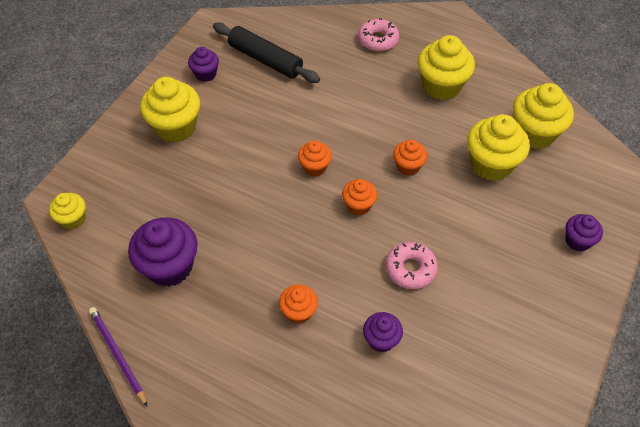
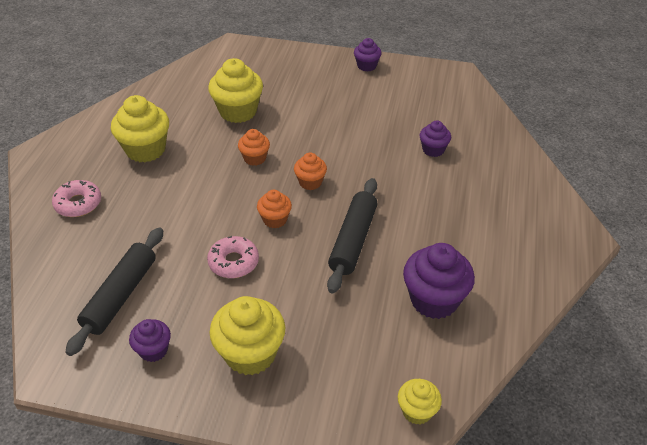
camera: 105 degrees left, 10 degrees down
purple pencil [89,307,148,407] -> none
orange cupcake [279,284,318,324] -> none
pink donut [386,242,438,289] -> pink donut moved to [207,236,259,278]
yellow cupcake [513,83,574,149] -> none
purple cupcake [565,214,603,251] -> purple cupcake moved to [354,38,381,72]
none -> black rolling pin [327,178,378,293]

